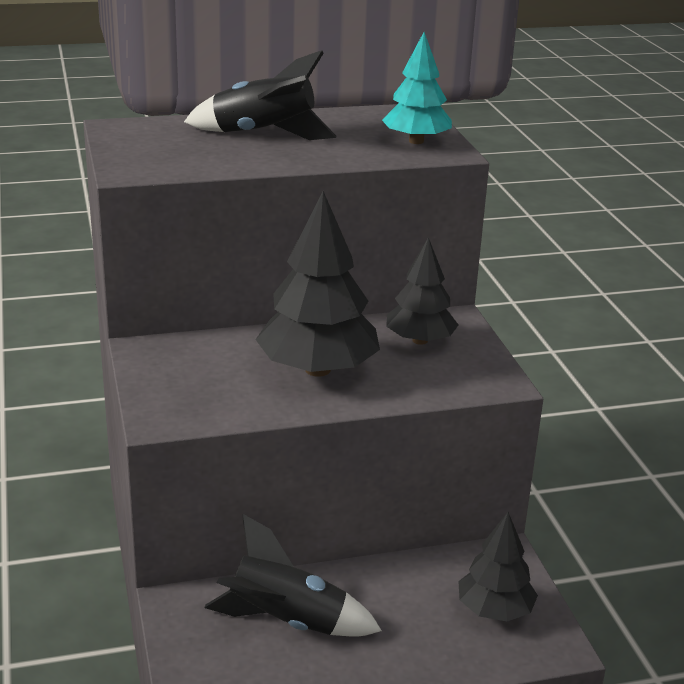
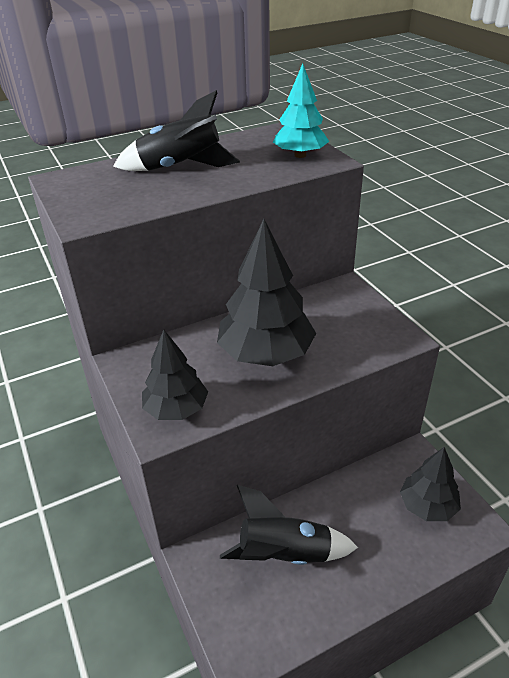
camera: 10 degrees left, 10 degrees up
black tree [386,237,458,345] -> black tree moved to [142,329,208,420]

